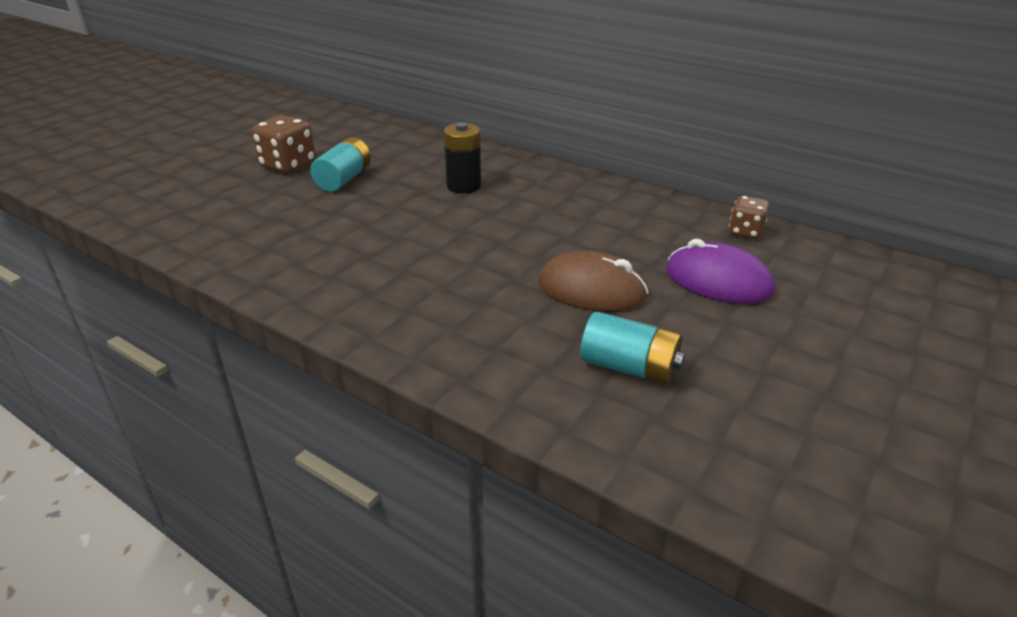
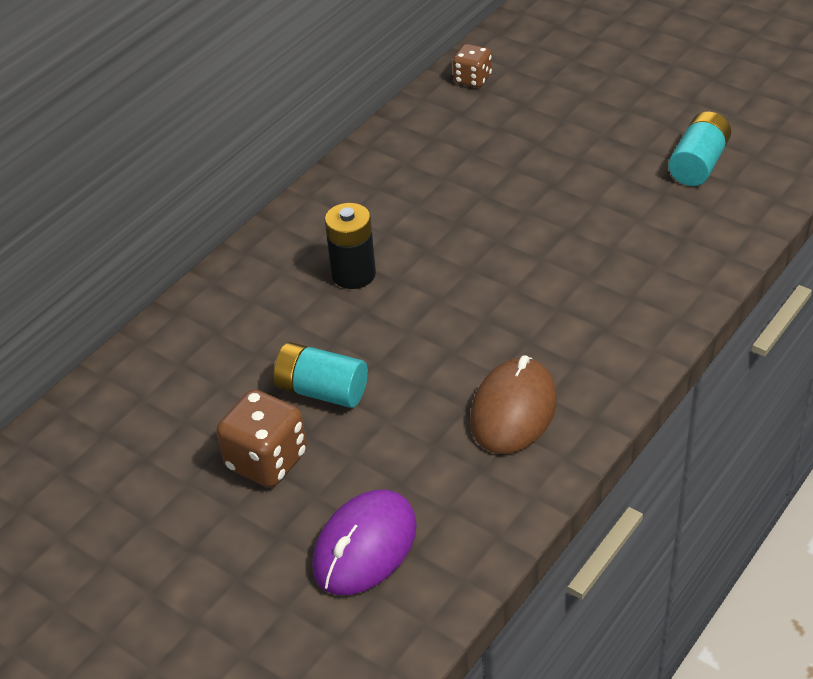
camera: 85 degrees left, 10 degrees up
brown mouse [538,251,649,311] -> brown mouse moved to [470,355,557,454]
purple mouse [666,239,775,304] -> purple mouse moved to [312,490,417,595]

